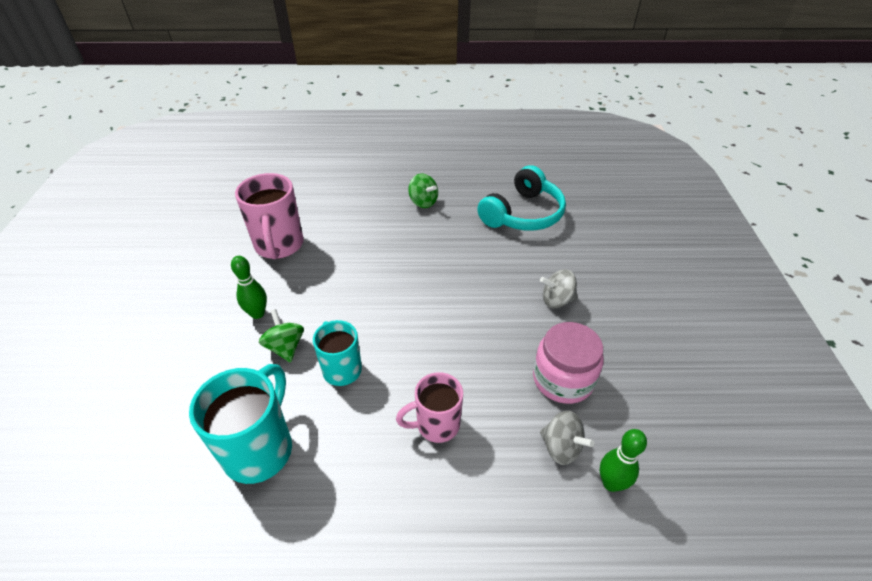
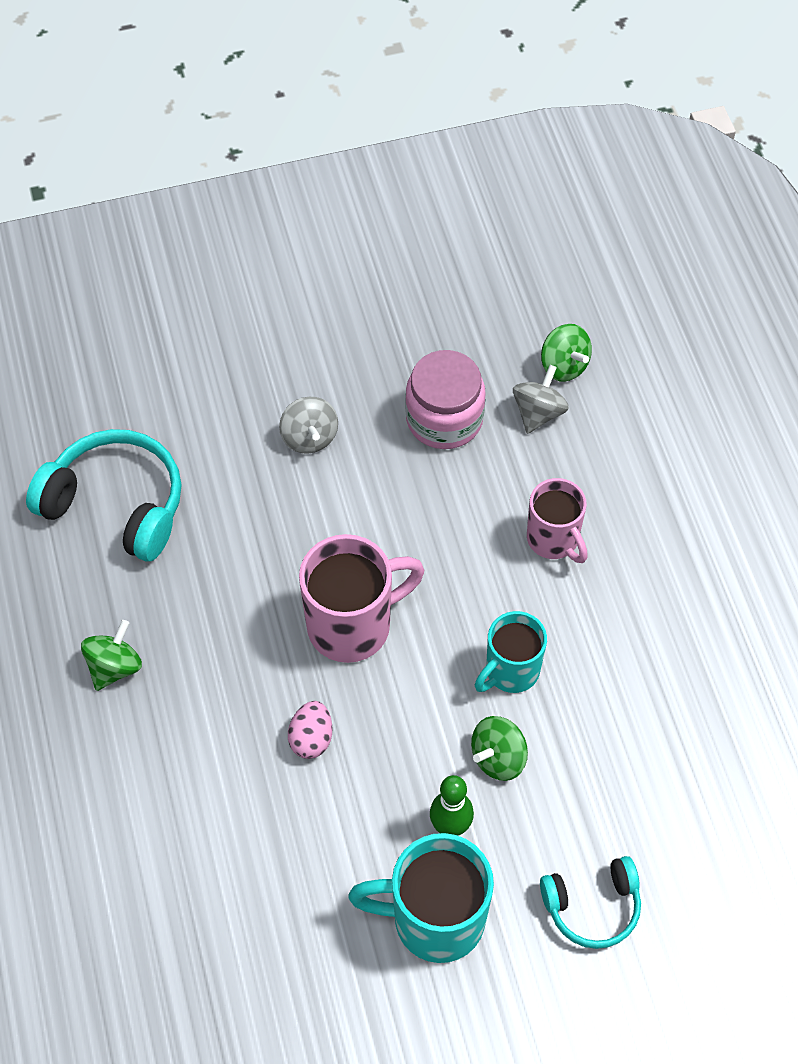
camera: 105 degrees left, 15 degrees up
turquoise mug [189,364,292,484] -> turquoise mug moved to [348,833,494,963]
pink mug [235,173,304,260] -> pink mug moved to [299,534,425,663]
green bowling pin [600,429,647,492] -> green spinning top [541,324,592,382]
none -> pink egg [288,701,332,759]
none -> turquoise headphones [540,856,641,949]

